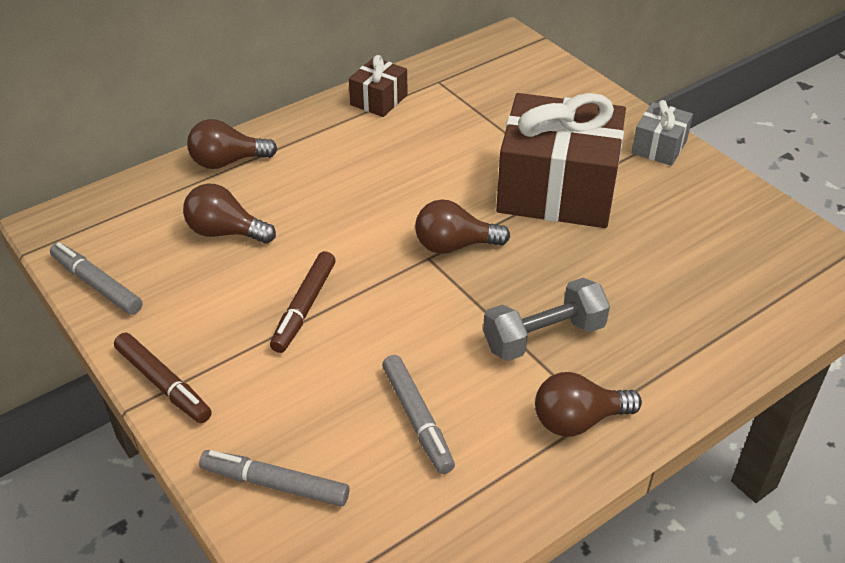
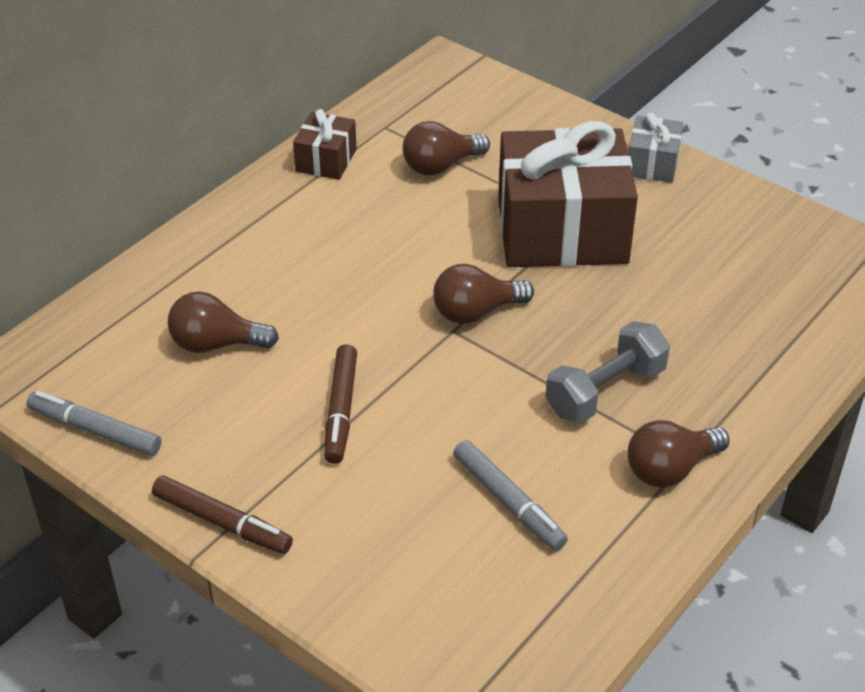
camera: 15 degrees left, 0 degrees up
brown light bulb [187,119,277,169] -> brown light bulb moved to [402,121,490,175]
grey marker [199,450,349,507] -> none

